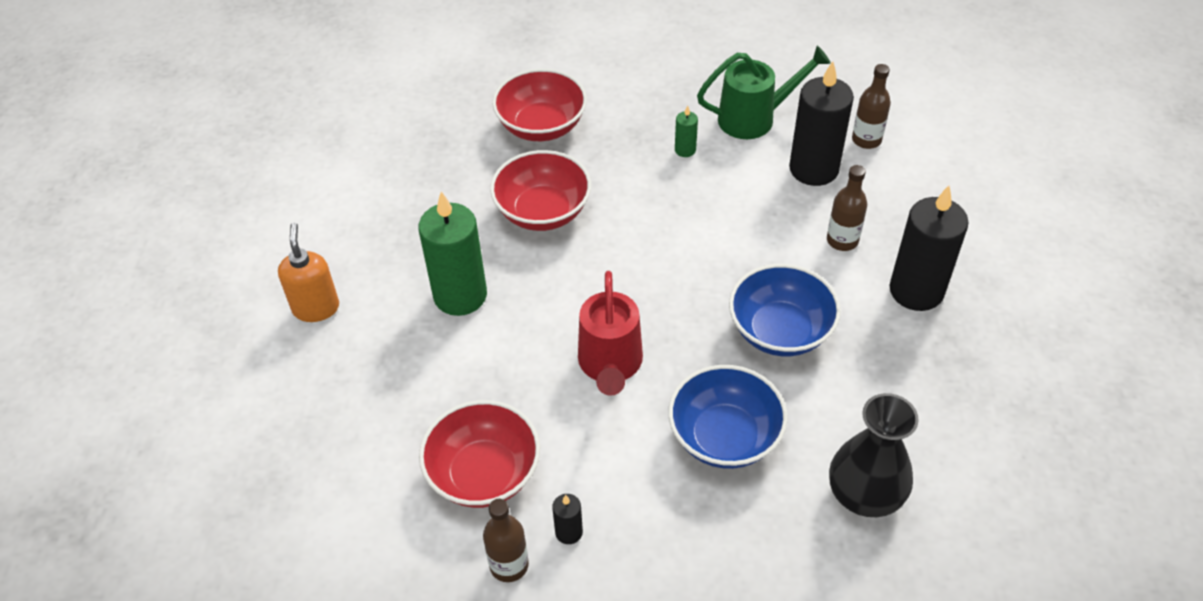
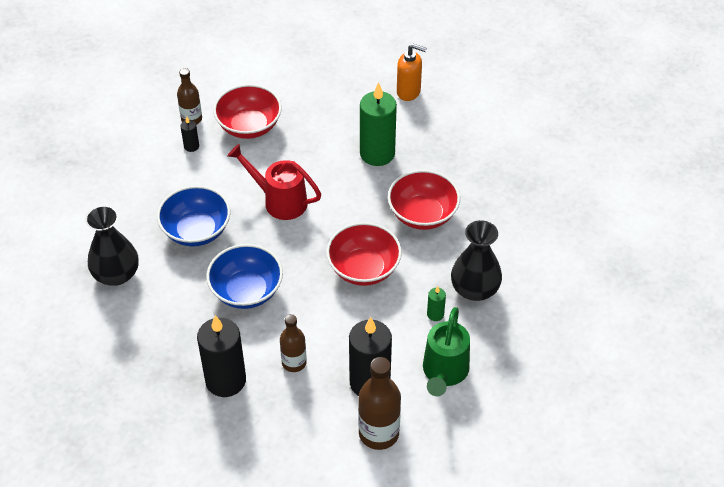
camera: 115 degrees right, 0 degrees up
red bowl [492,69,587,141] -> red bowl moved to [326,222,402,286]
brown bottle [852,64,891,149] -> brown bottle [358,357,401,450], size x1.57
none -> black vase [451,220,502,301]

